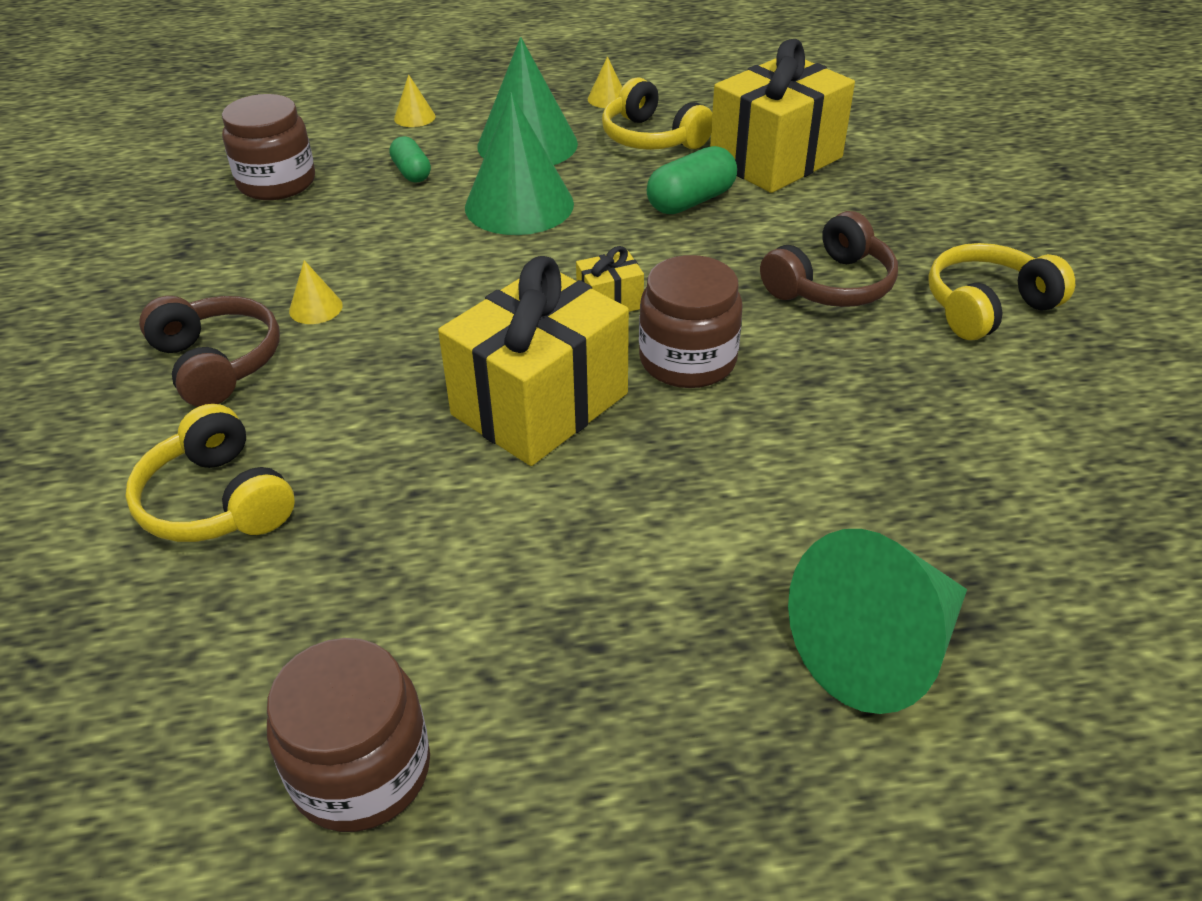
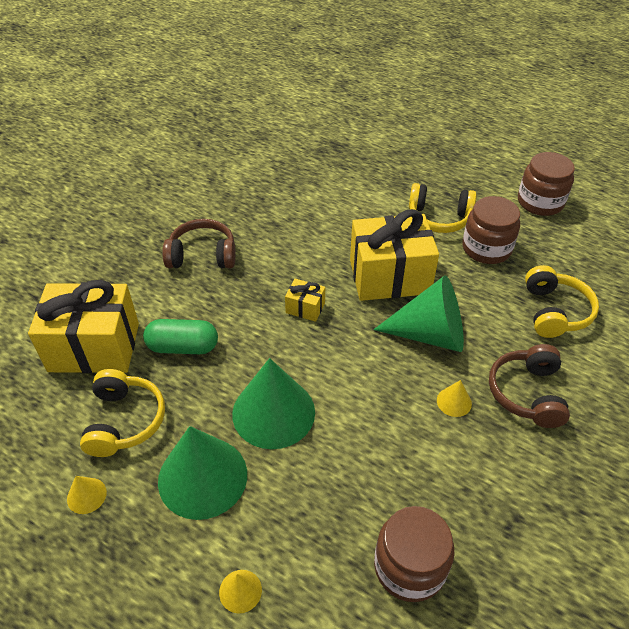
camera: 140 degrees left, 5 degrees up
green capsule [390,136,431,182] -> none
brown jar [639,255,743,388] -> brown jar moved to [462,196,520,264]
green cone [788,529,967,714] -> green cone moved to [374,275,464,352]
yellow headphones [928,243,1075,340] -> yellow headphones moved to [409,183,477,233]

